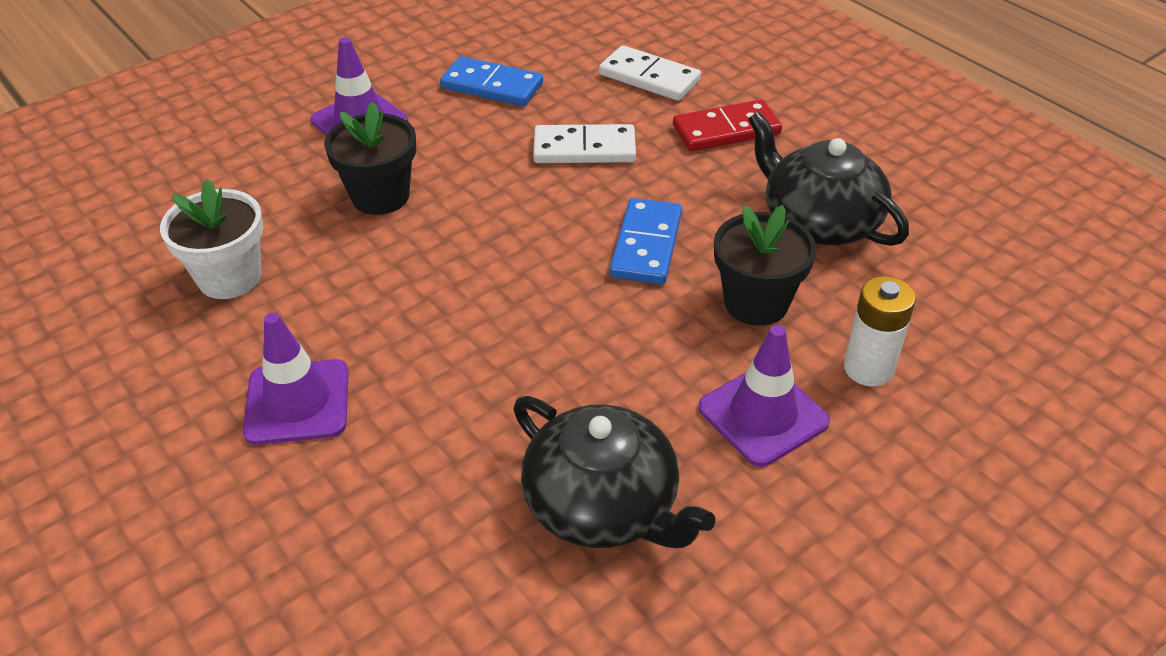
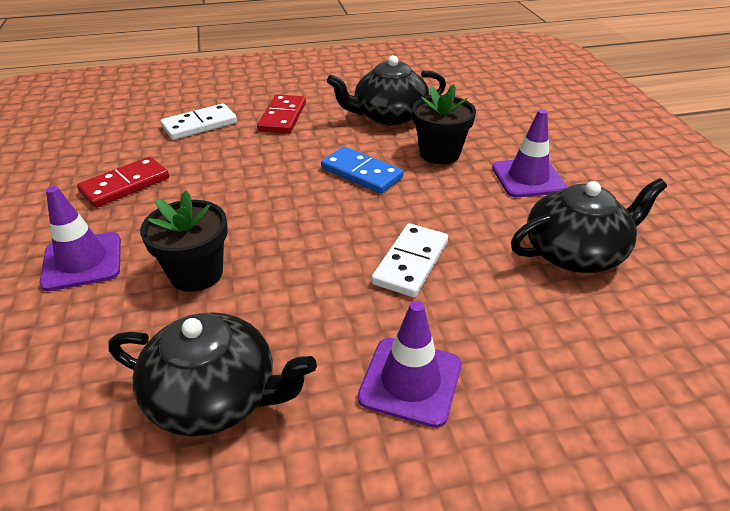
camera: 65 degrees left, 5 degrees down
white flower pot [160,179,263,299] -> black teapot [108,312,317,437]
blue domino [440,56,543,106] -> red domino [77,156,169,208]
white domino [533,124,636,163] -> white domino moved to [371,223,448,297]
white battery [844,276,916,387] -> none

